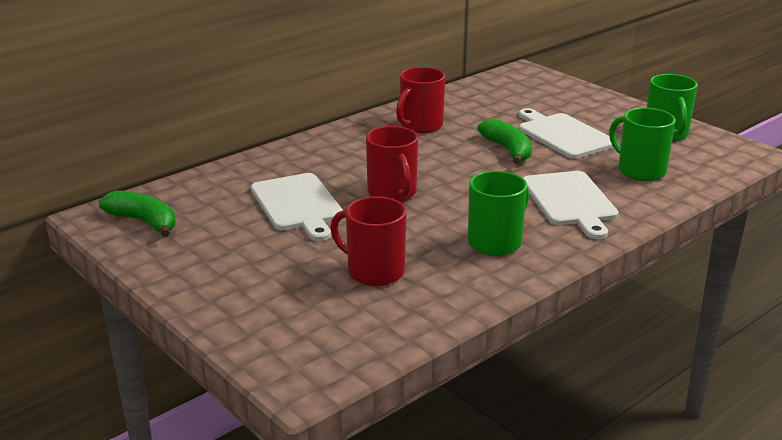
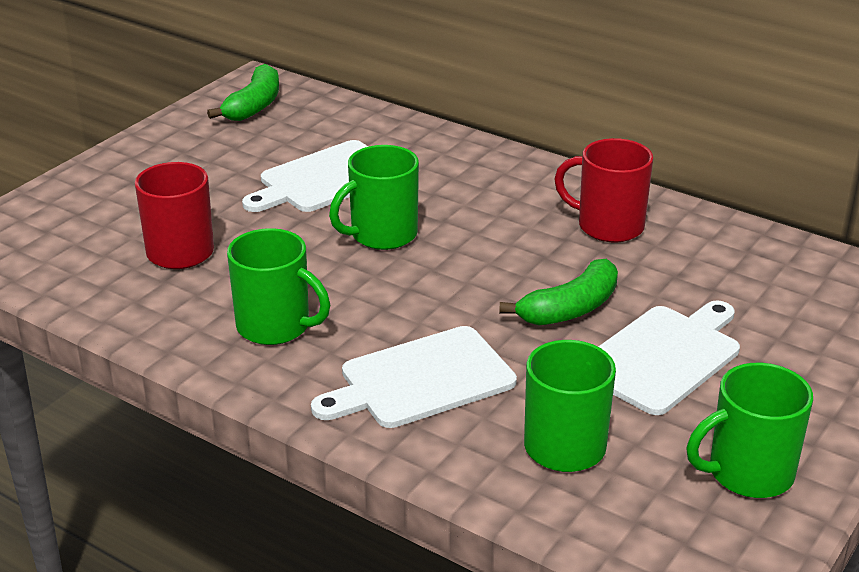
camera: 75 degrees right, 5 degrees up
red mug [366,126,418,202] -> green mug [329,145,419,250]

